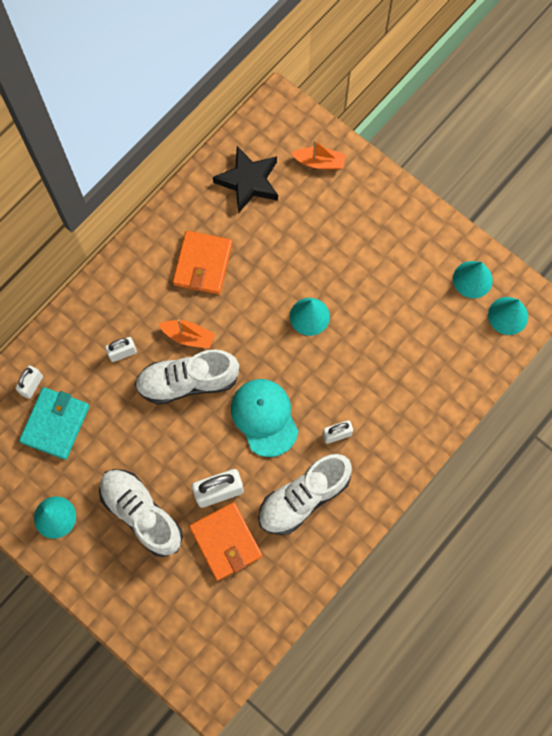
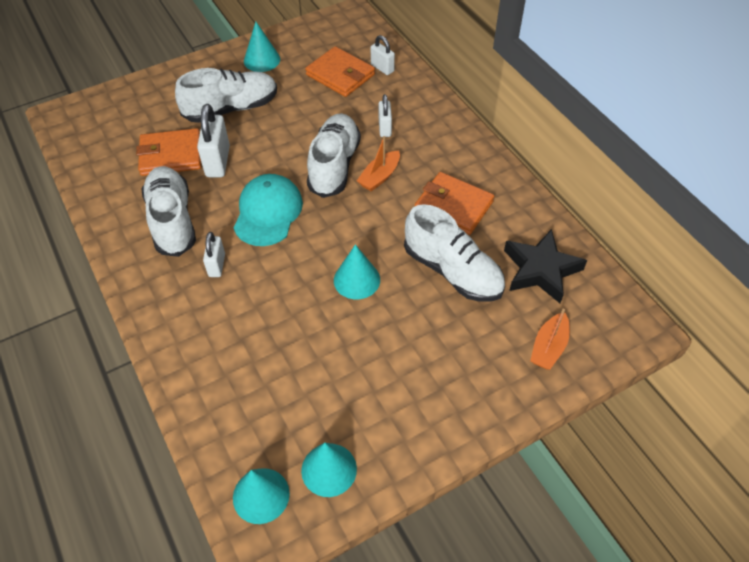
camera: 110 degrees right, 20 degrees down
turquoise wallet [19,387,89,460] -> orange wallet [305,46,375,97]
turquoise cap [231,379,298,457] -> turquoise cap turned 75 degrees counterclockwise [234,174,303,246]
none -> white shoe [404,204,505,302]

